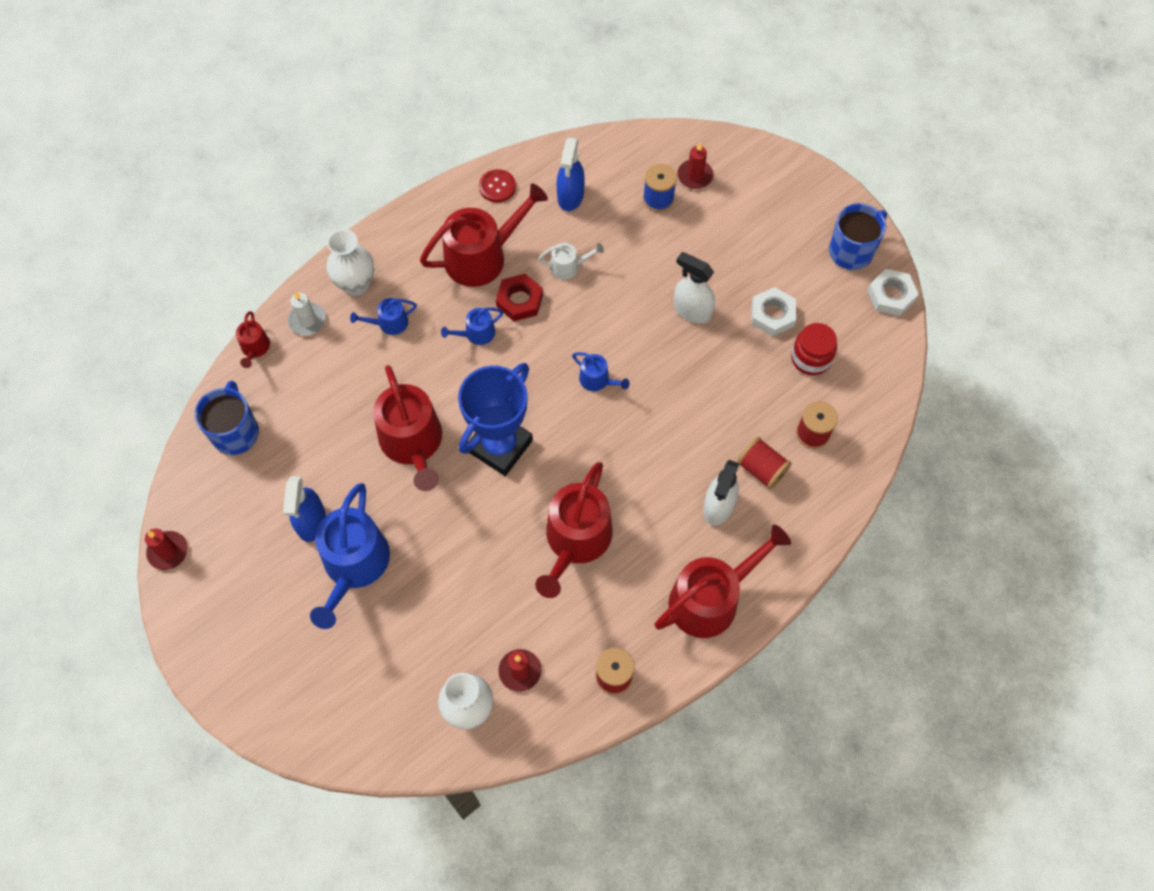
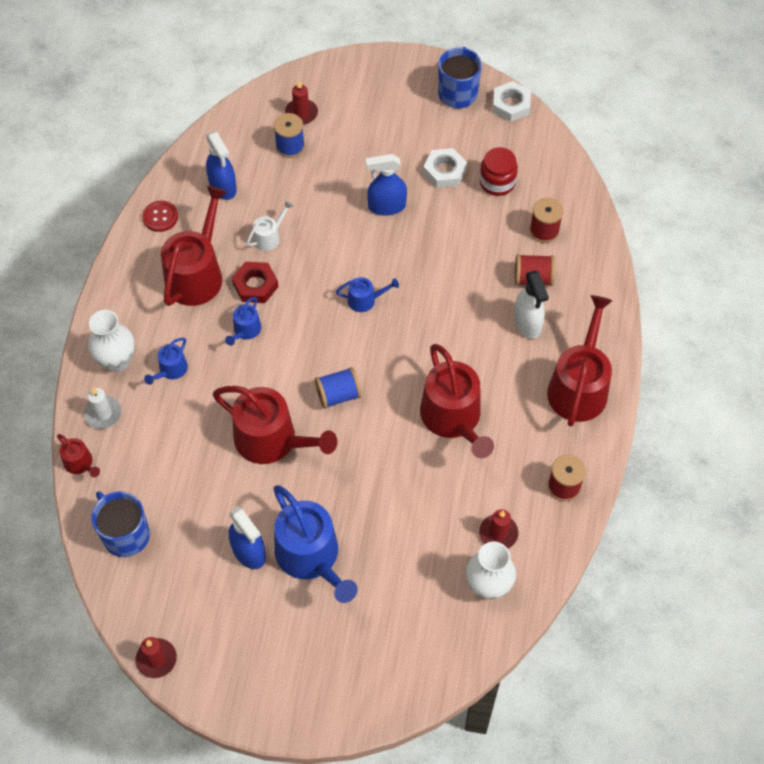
camera: 40 degrees left, 5 degrees down
blue trophy [458,363,533,476] -> blue spool [315,367,362,409]
white spray bottle [674,252,715,324] -> blue spray bottle [366,154,407,216]

